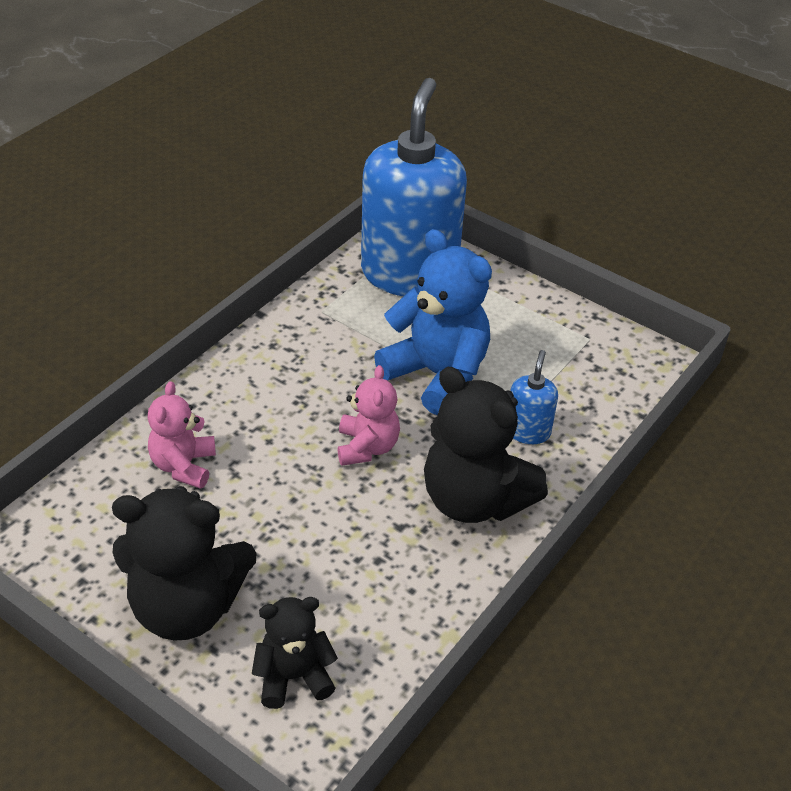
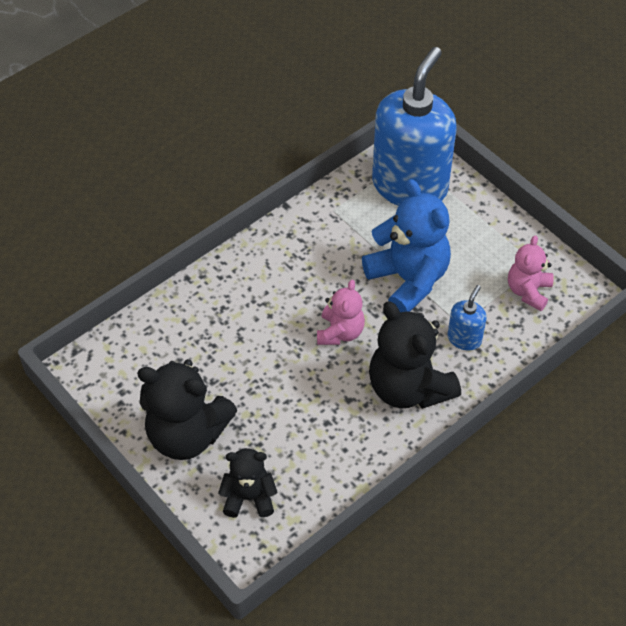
camera: 15 degrees right, 10 degrees up
pink teddy bear [148,381,216,489] -> pink teddy bear moved to [508,235,554,311]

